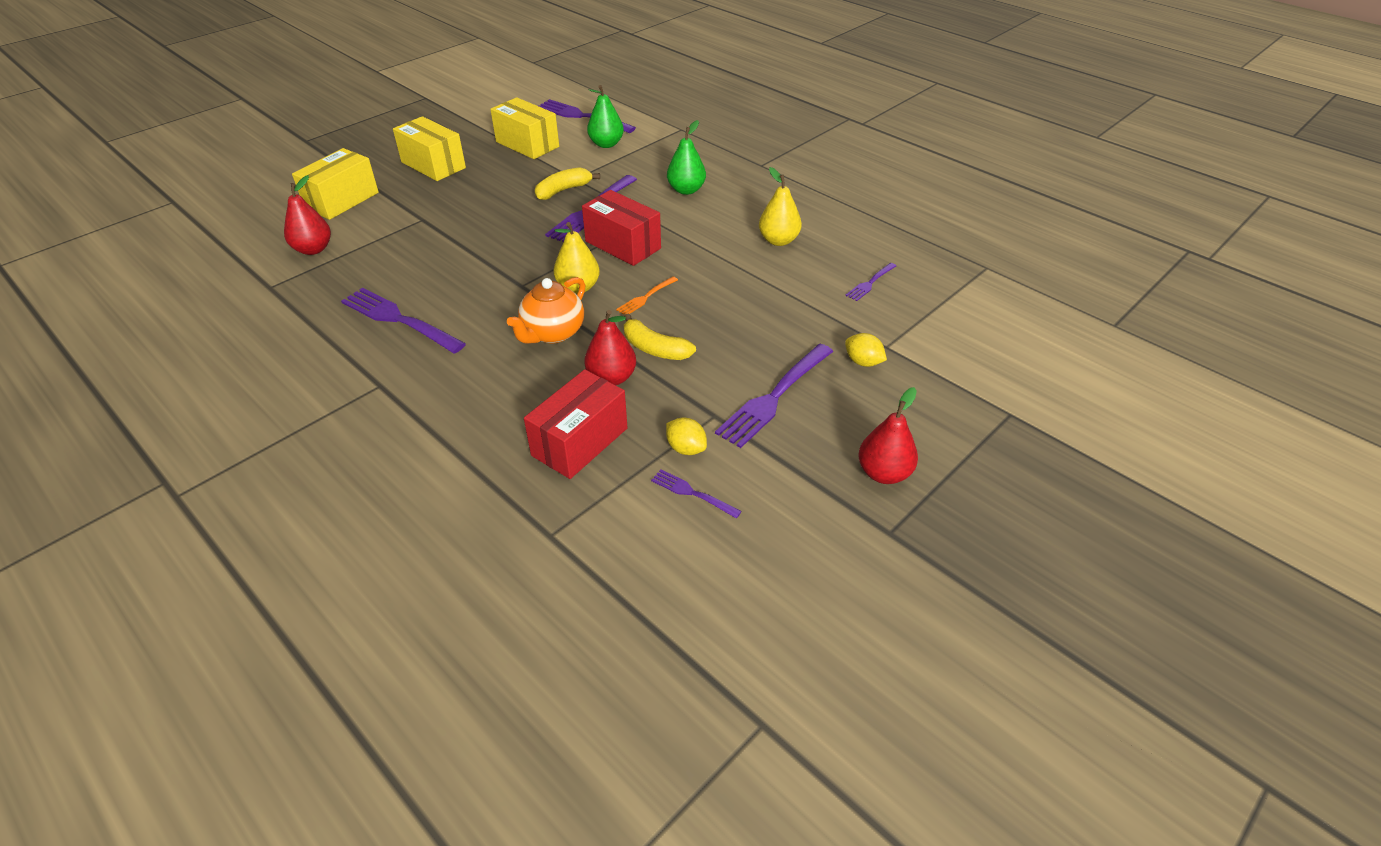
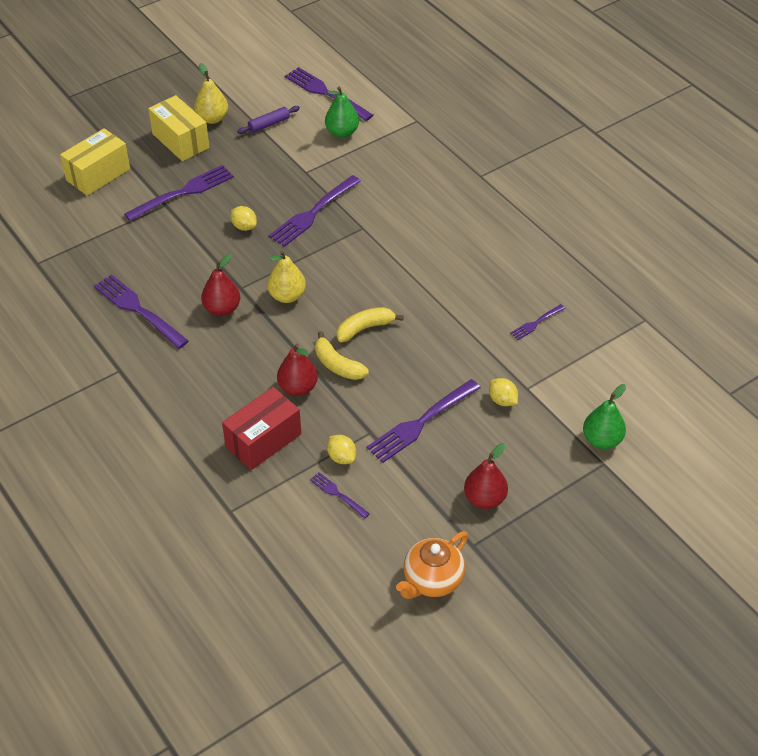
camera: 10 degrees right, 5 degrees up
red pear [284,175,331,255] -> red pear moved to [201,254,240,316]
yellow box [490,97,559,159] -> purple rolling pin [237,106,300,134]
orange teapot [507,277,586,344] -> orange teapot moved to [396,531,468,599]
yellow banana [535,167,600,200] -> yellow banana moved to [336,307,404,342]
red box [582,190,661,266] -> none
orange fork [616,276,678,315] -> none
green pear [667,120,706,195] -> green pear moved to [583,384,626,449]
yellow pear [759,167,802,246] -> yellow pear moved to [194,63,228,124]
none -> purple fork [124,165,234,221]
none -> yellow lemon [230,206,257,231]

